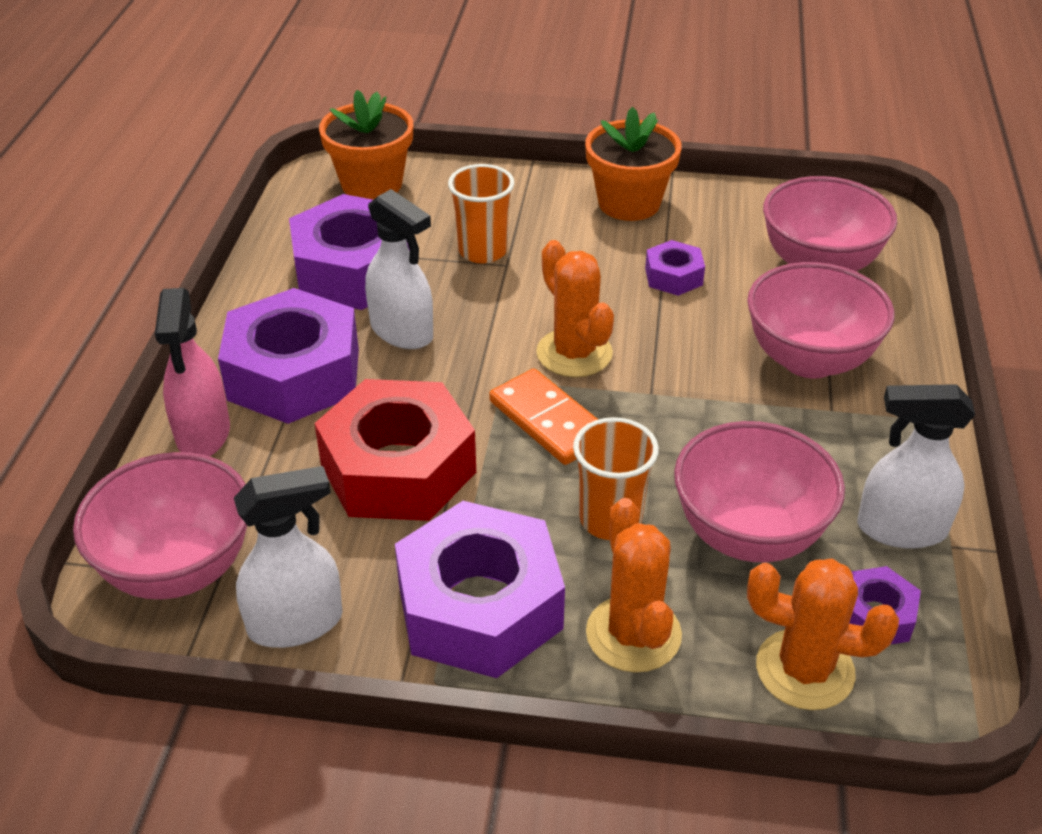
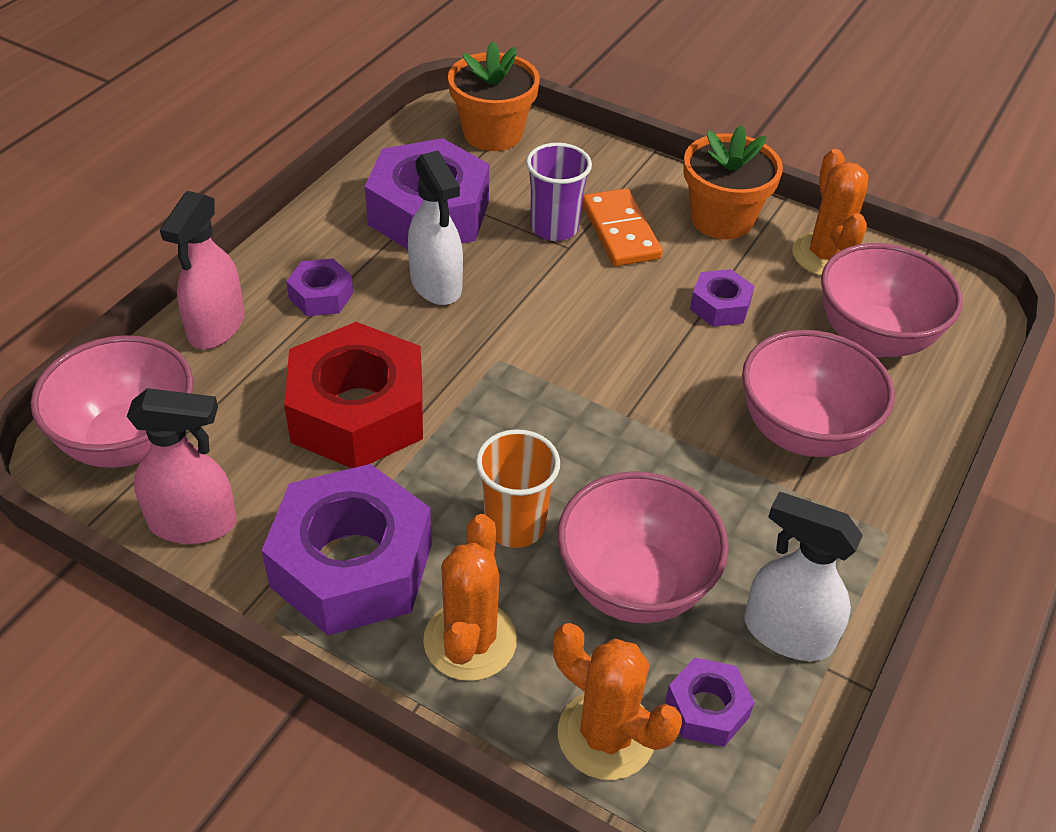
camera: 20 degrees right, 5 degrees up
purple nut [218,288,359,424] -> purple nut [286,259,353,316], size x0.47
white spray bottle [234,466,343,648] -> pink spray bottle [127,388,236,544]
orange cup [448,164,515,264] -> purple cup [526,143,592,241]
orange domino [489,368,599,465] -> orange domino moved to [582,188,662,266]
orange cactus [536,240,614,377] -> orange cactus moved to [792,149,868,276]

